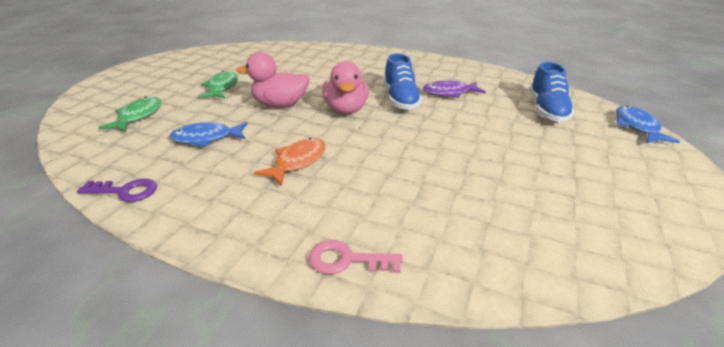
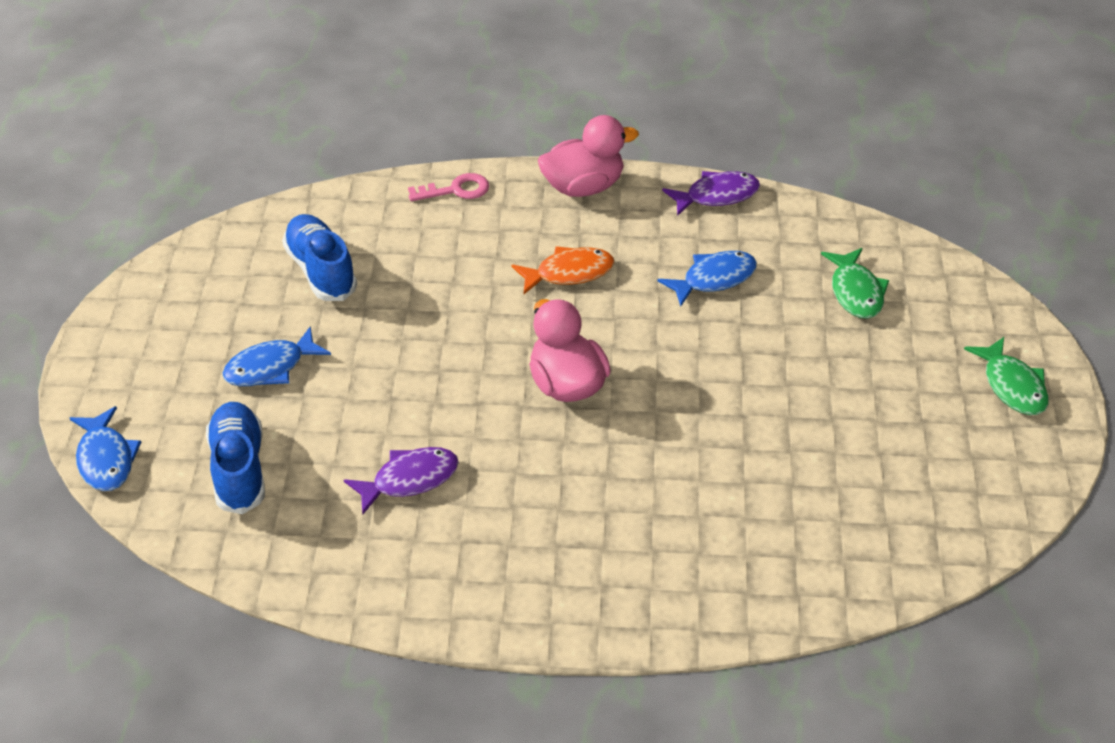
camera: 160 degrees right, 10 degrees up
purple key [77,179,157,202] -> purple fish [662,171,760,216]
green fish [198,71,238,98] -> green fish moved to [964,337,1049,415]
pink duck [236,52,310,108] -> pink duck moved to [538,115,639,197]
orange fish [254,138,326,186] -> orange fish turned 120 degrees counterclockwise [512,246,614,294]
blue shoe [384,53,422,110] -> blue shoe moved to [282,214,357,301]
none -> blue fish [222,326,331,386]

